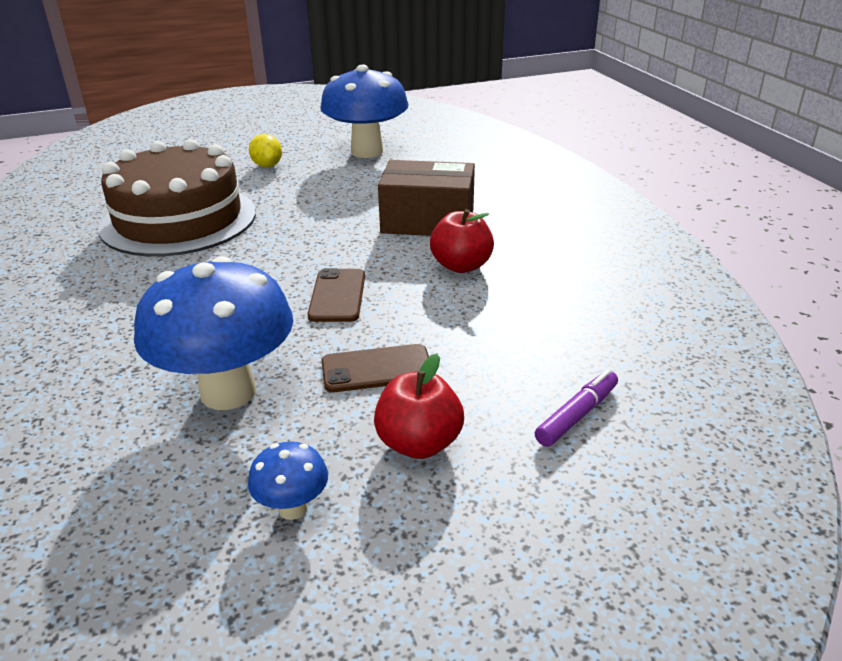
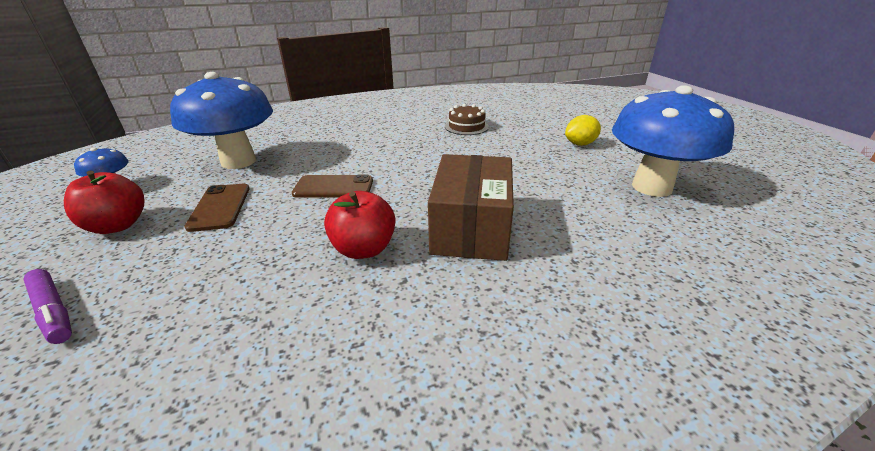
camera: 90 degrees right, 0 degrees up
brown cake [98,139,256,257] -> brown cake [445,104,489,135], size x0.40

